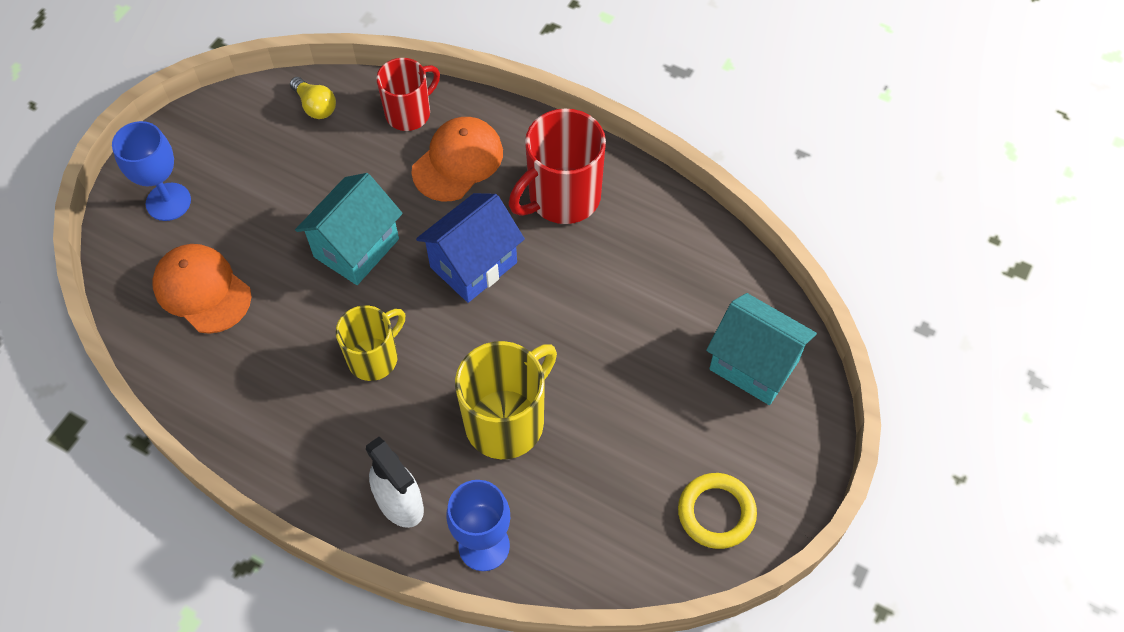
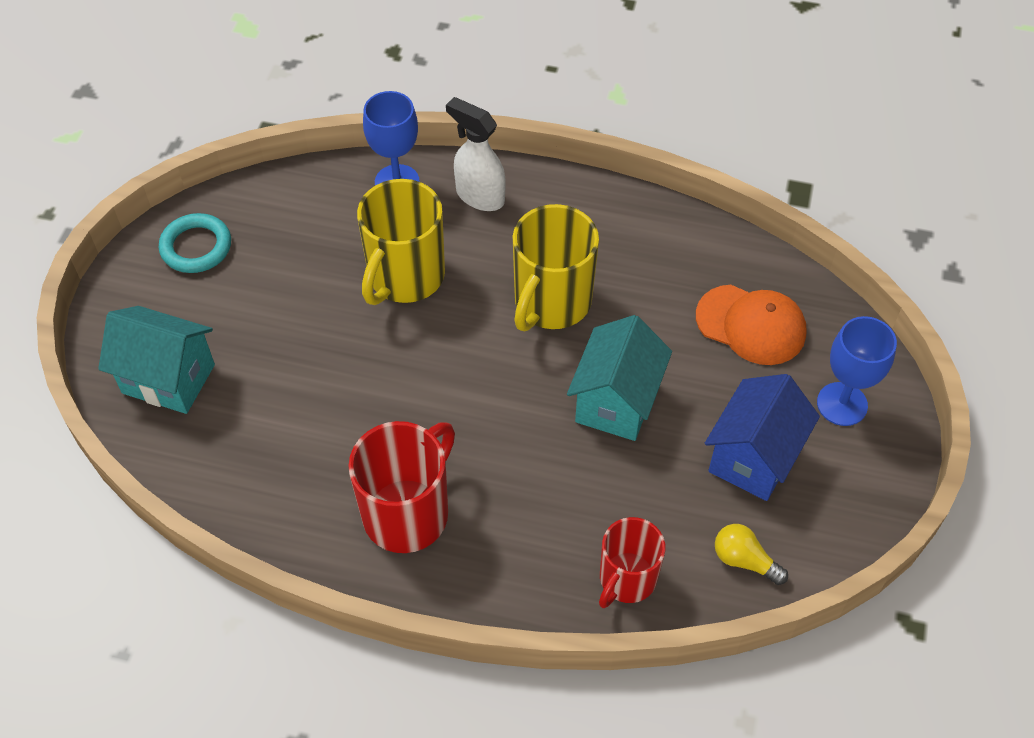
camera: 165 degrees right, 5 degrees down
yellow mug [336,305,405,381] -> yellow mug [513,204,599,331], size x1.53
orange cap [411,117,503,201] -> none
blue house [416,193,525,303] -> blue house moved to [705,374,820,501]
yellow ring [678,473,757,549] -> turquoise ring [159,213,231,273]

